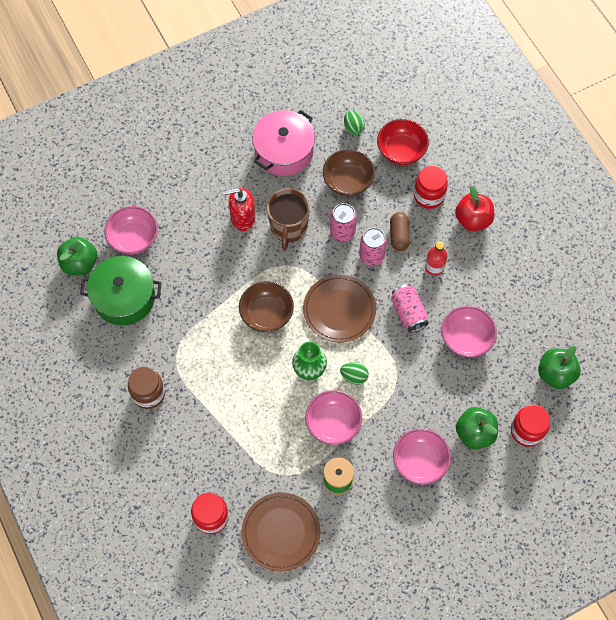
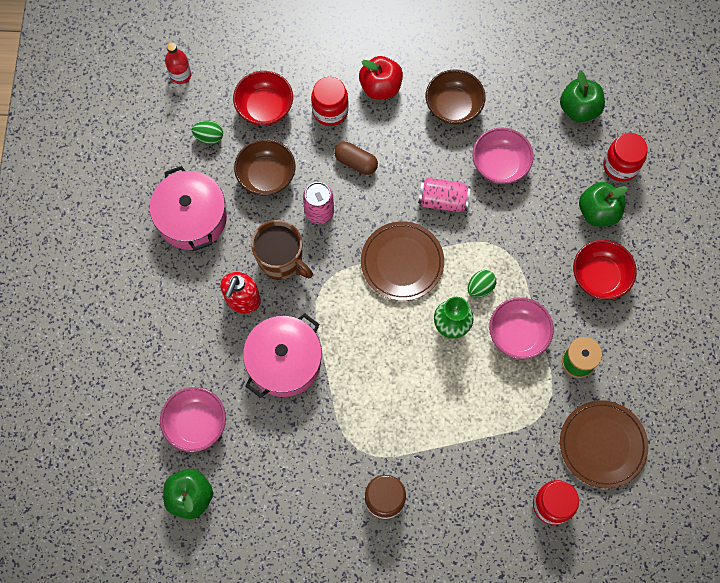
camera: 60 degrees left, 5 degrees up
green pot [80,256,161,325] -> none
brown bowl [239,281,294,332] -> brown bowl moved to [426,69,486,125]
pink can [359,228,387,266] -> none
pink bowl [393,428,451,485] -> red bowl [573,240,637,300]
red bottle [425,242,448,276] -> red bottle moved to [165,43,191,84]
none -> pink pot [243,313,322,398]

